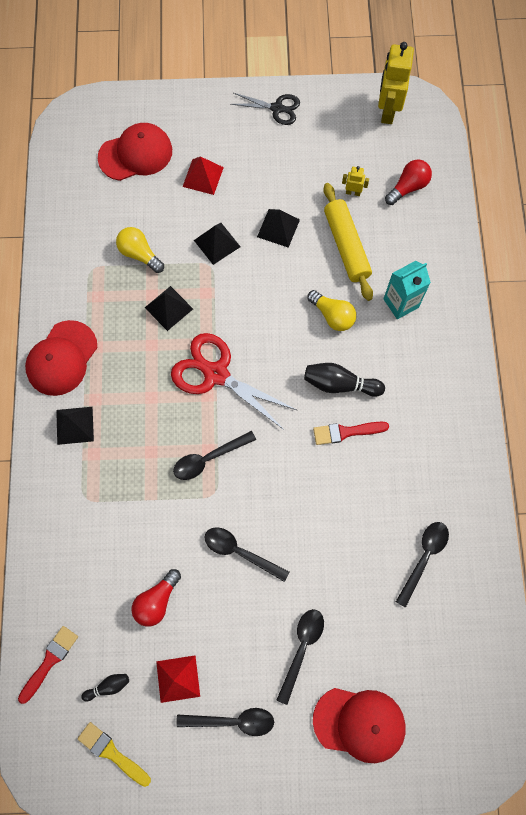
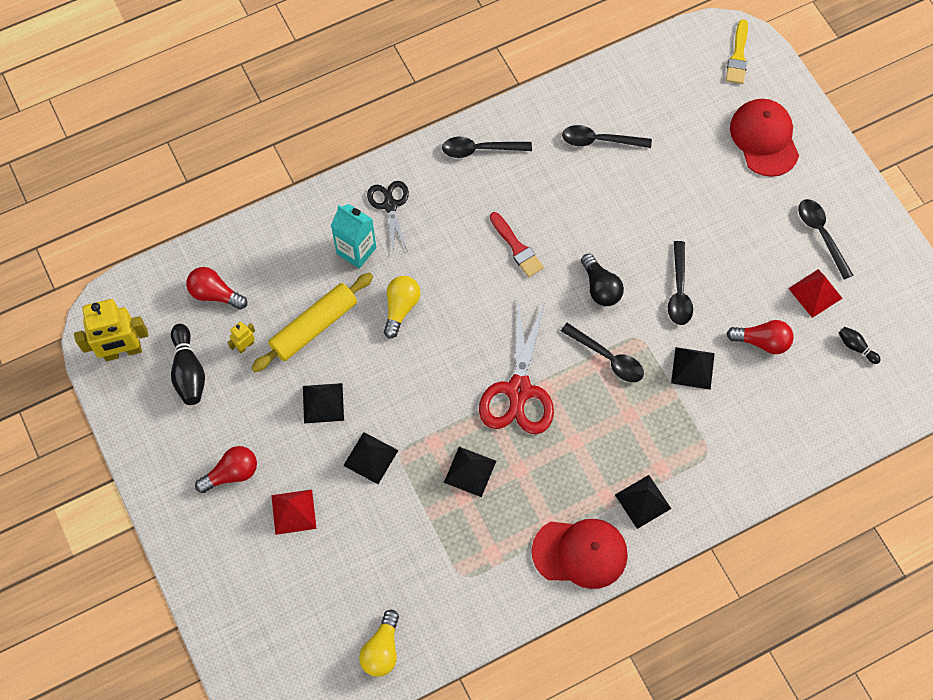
camera: 115 degrees left, 5 degrees down
red brush [18,626,78,704] -> none
yellow brush [78,722,151,787] -> yellow brush moved to [726,19,748,84]
red cap [98,123,172,181] -> none
yellow light bulb [116,227,164,273] -> yellow light bulb moved to [359,610,399,677]
black scissors [230,93,300,125] -> black scissors moved to [367,181,409,252]
black spoon [277,609,324,705] -> black spoon moved to [442,137,532,158]
black bowling pin [304,363,385,397] -> black bowling pin moved to [171,324,205,405]
yellow robot [342,166,369,196] -> yellow robot turned 60 degrees clockwise [227,322,255,353]
none -> red light bulb [195,446,257,493]
none -> black light bulb [581,254,624,306]
none -> black pyramid [671,347,715,390]

